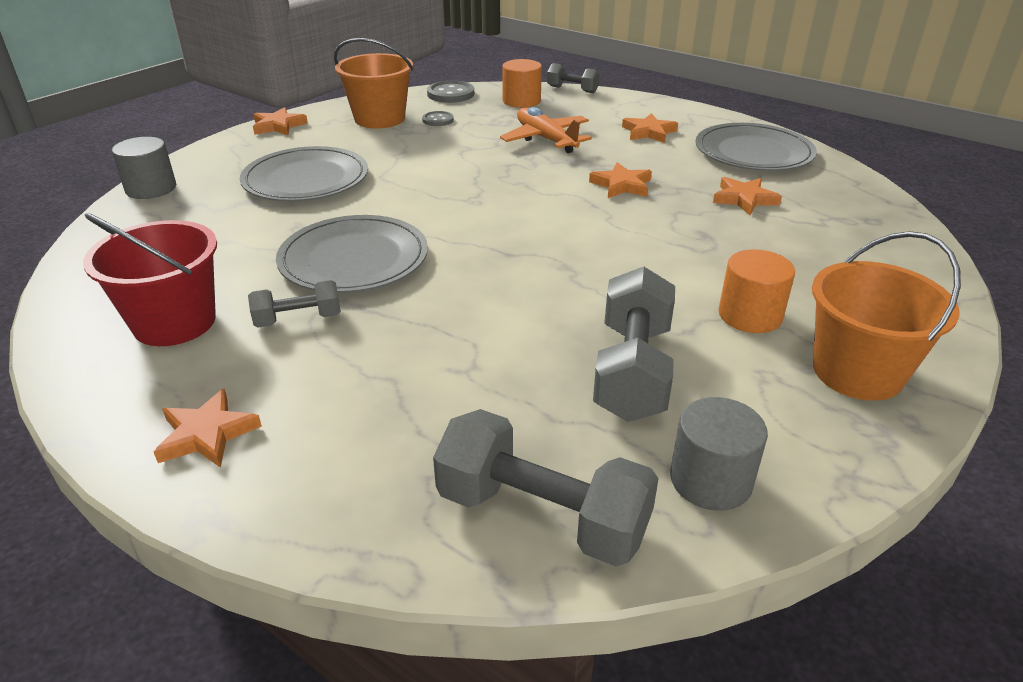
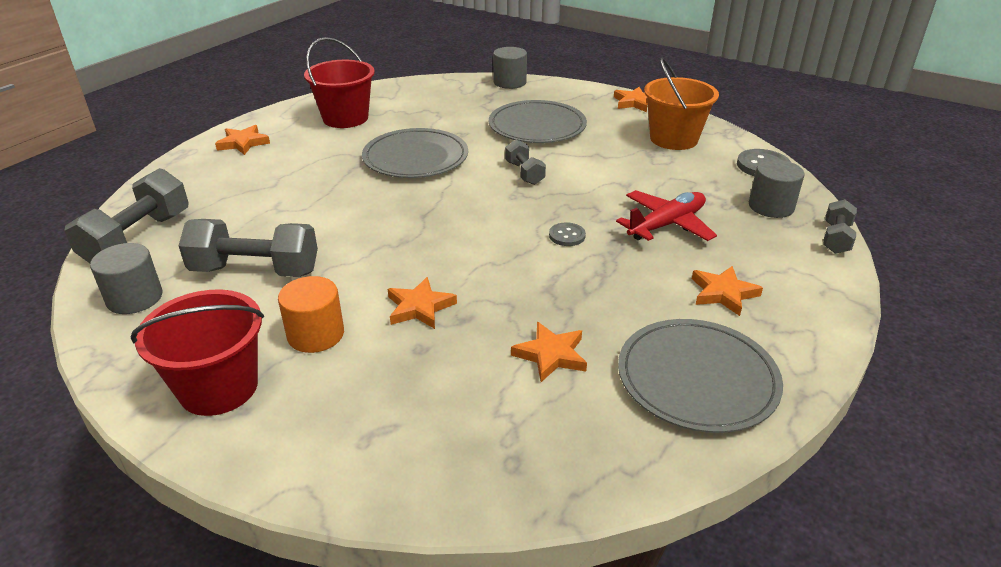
camera: 85 degrees right, 0 degrees up
grey dumbbell [248,280,341,328] -> grey dumbbell moved to [505,139,546,185]
grey button [422,111,454,126] -> grey button moved to [549,222,586,246]
orange plane [500,107,592,153] -> red plane [616,190,717,241]
orange cylinder [502,59,542,108] -> grey cylinder [749,159,804,218]
orange star [589,162,652,198] -> orange star moved to [388,277,457,329]
orange bucket [812,231,961,401] -> red bucket [131,289,264,416]

